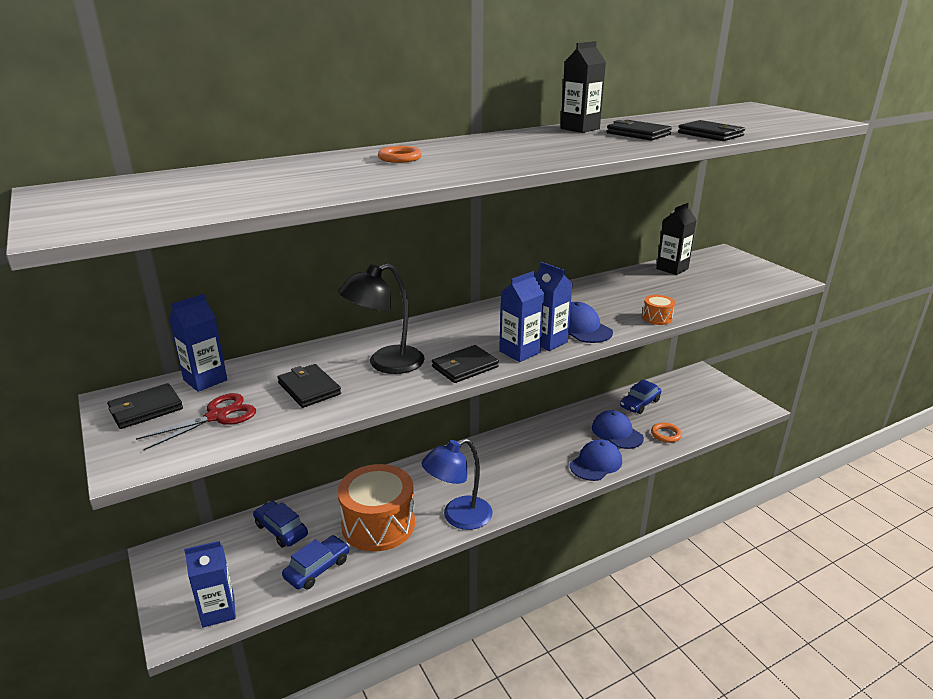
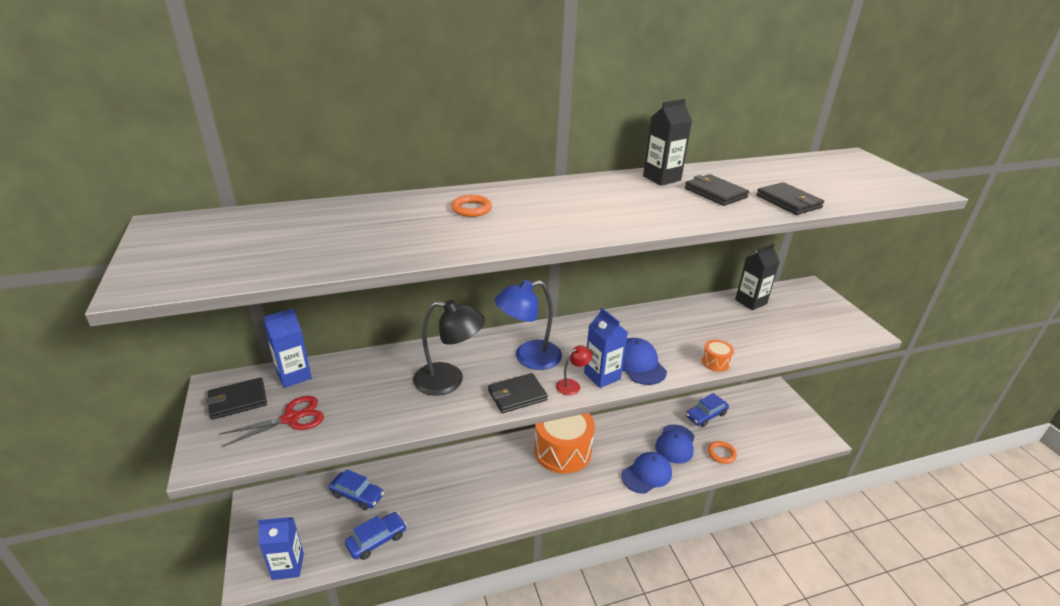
camera: 10 degrees right, 5 degrees up
blue car [253,501,308,547] -> blue car turned 150 degrees clockwise [329,469,384,510]
black wallet [277,364,341,408] -> none
orange drum [337,464,415,552] -> orange drum moved to [534,413,595,474]
black lamp [338,263,425,374] -> black lamp turned 150 degrees counterclockwise [413,300,485,396]
blue lamp [422,438,492,530] -> blue lamp moved to [495,280,562,370]
blue carton [499,271,544,362] -> red lamp [556,345,592,395]
blue cap [592,410,644,449] -> blue cap turned 135 degrees counterclockwise [655,425,695,464]

